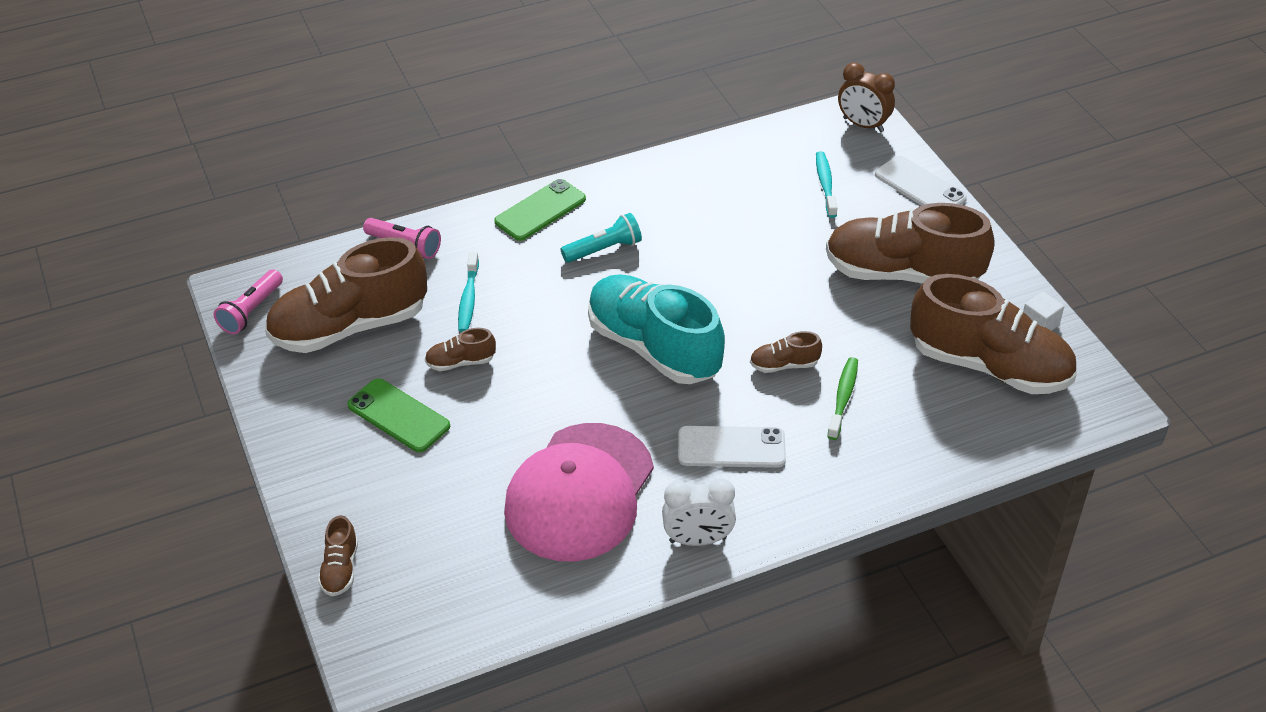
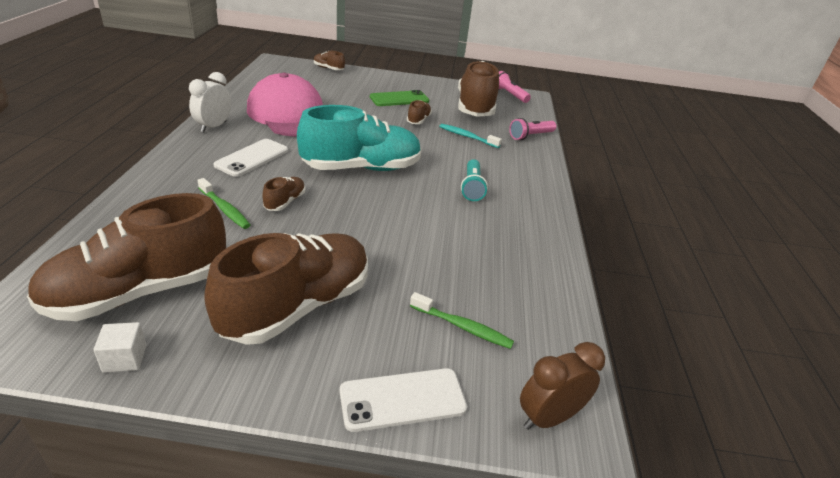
camera: 115 degrees right, 10 degrees down
green phone [494,179,586,241] -> none
turquoise toothbrush [816,151,837,218] -> green toothbrush [410,292,514,349]

